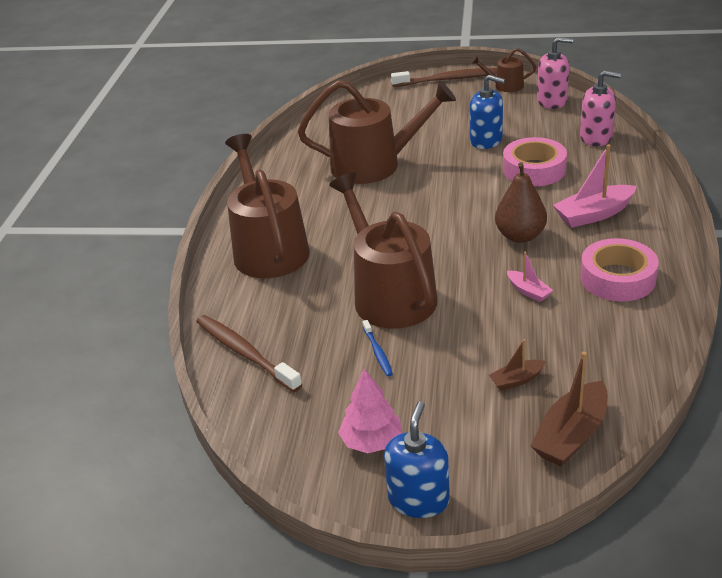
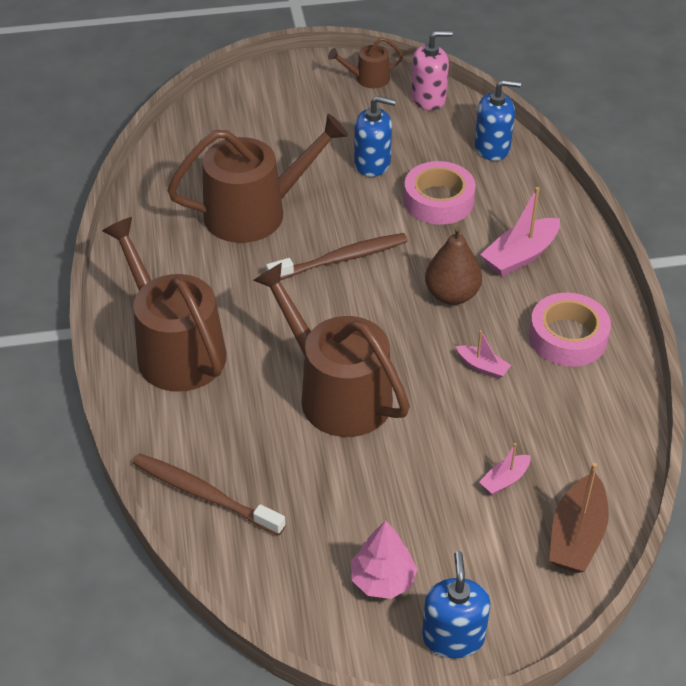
camera: 20 degrees left, 10 degrees up
blue toothbrush [362,320,393,376] -> none
brown toothbrush [391,68,497,87] -> brown toothbrush moved to [266,233,408,280]
brown boat [489,339,546,391] -> pink boat [479,443,531,495]
pink soap dispenser [580,70,621,146] -> blue soap dispenser [475,80,521,161]

